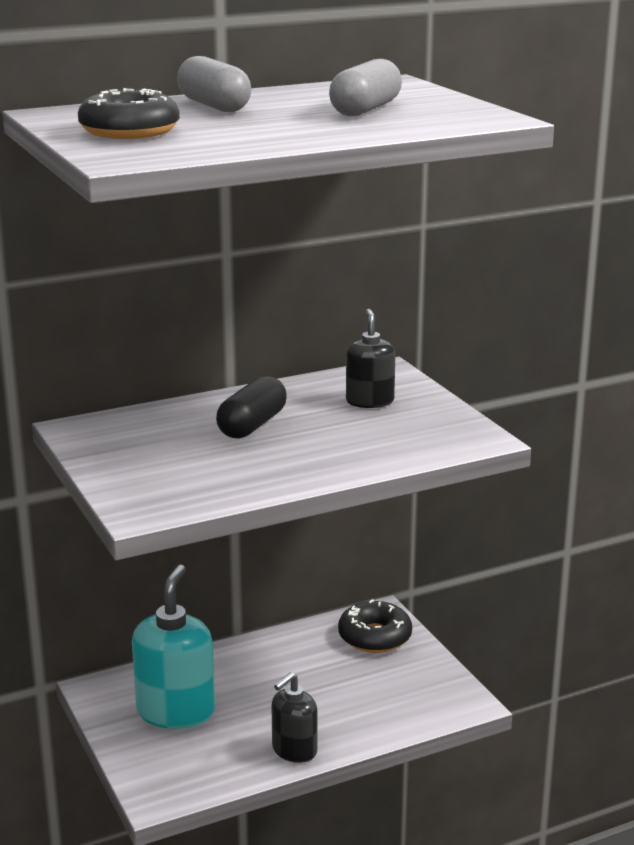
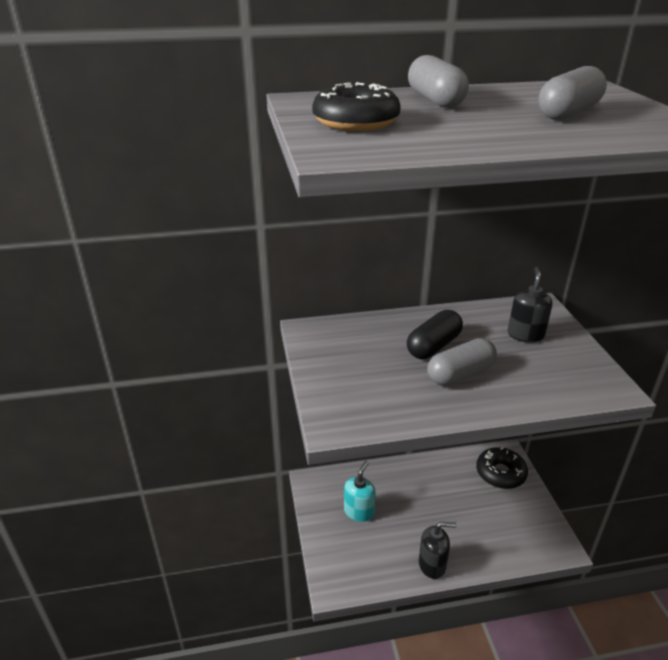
camera: 15 degrees right, 10 degrees up
turquoise soap dispenser [132,564,215,729] -> turquoise soap dispenser [344,461,376,522], size x0.60
black soap dispenser [271,672,317,763] -> black soap dispenser turned 150 degrees counterclockwise [419,522,457,579]
none -> grey capsule [427,338,497,386]

